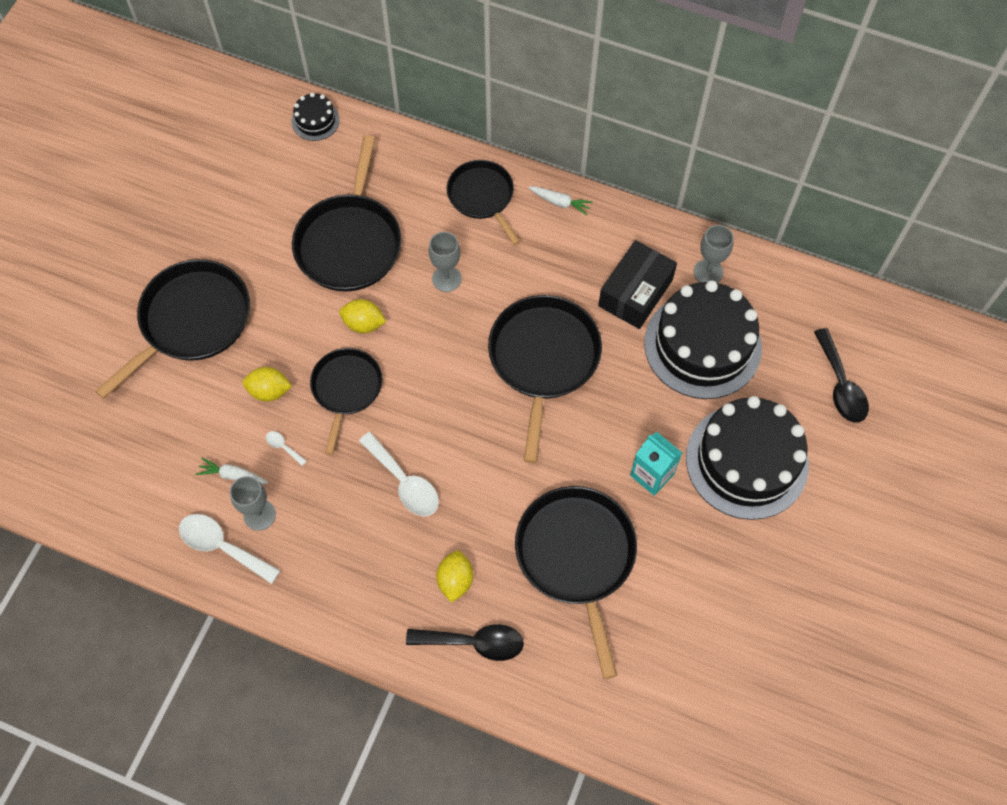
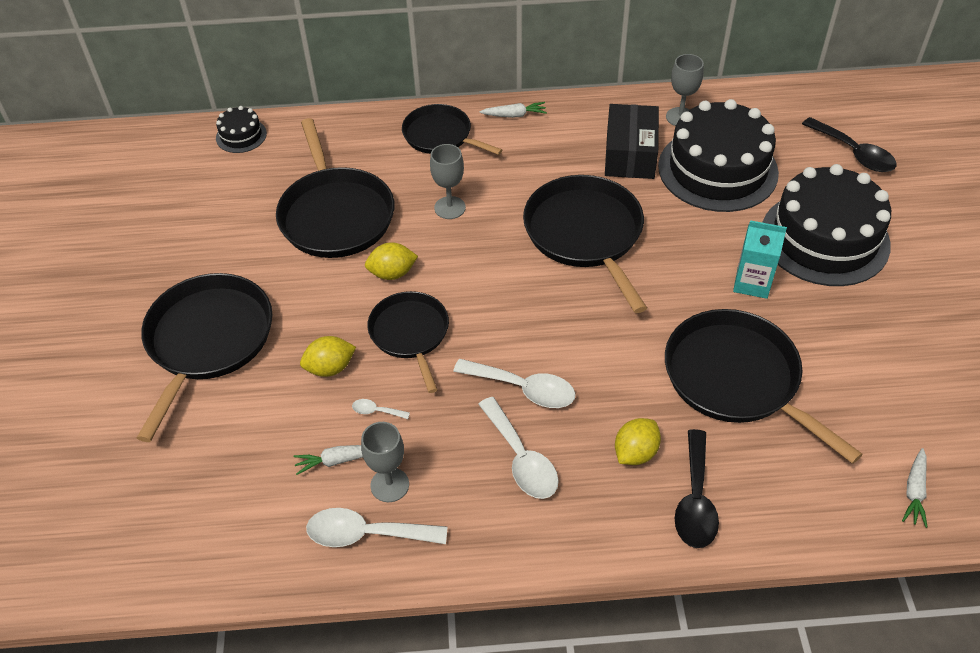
camera: 25 degrees left, 15 degrees down
black spoon [406,624,524,661] -> black spoon turned 120 degrees clockwise [675,429,719,548]
yellow lemon [436,550,473,603] -> yellow lemon turned 60 degrees clockwise [615,418,661,465]
none -> white spoon [478,397,559,499]
none -> white carrot [902,448,928,528]

